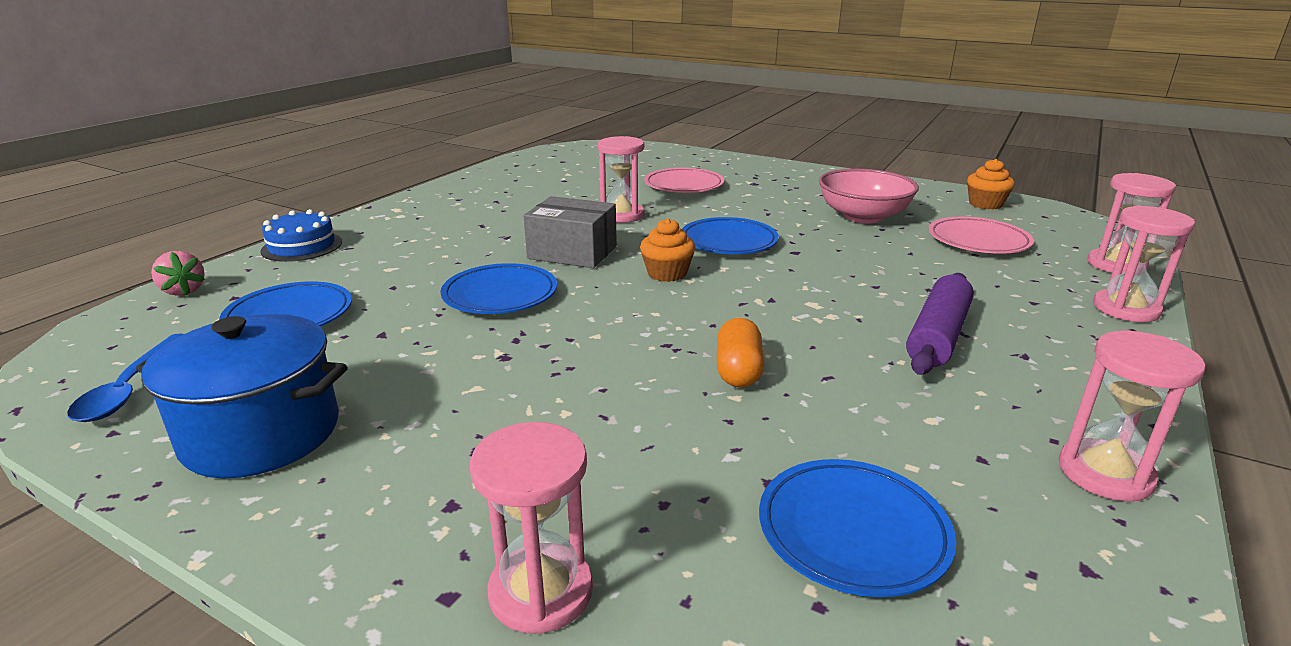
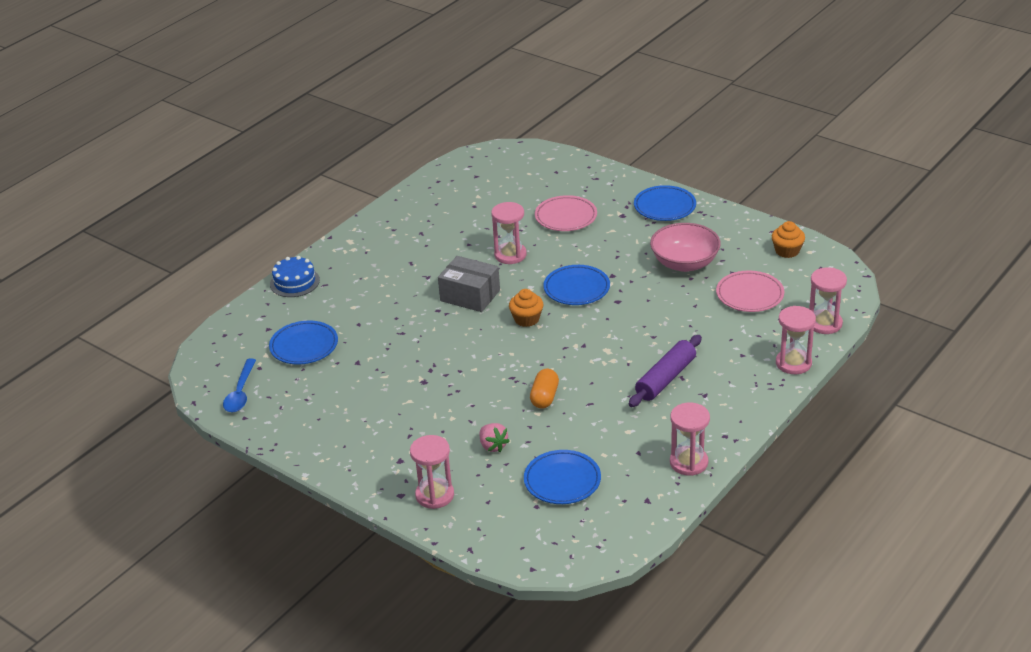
camera: 10 degrees right, 10 degrees up
blue pot [136,314,348,479] -> none
pink strawberry [151,251,205,296] -> pink strawberry moved to [480,423,510,452]
blue plate [440,263,557,314] -> blue plate moved to [634,185,696,221]

